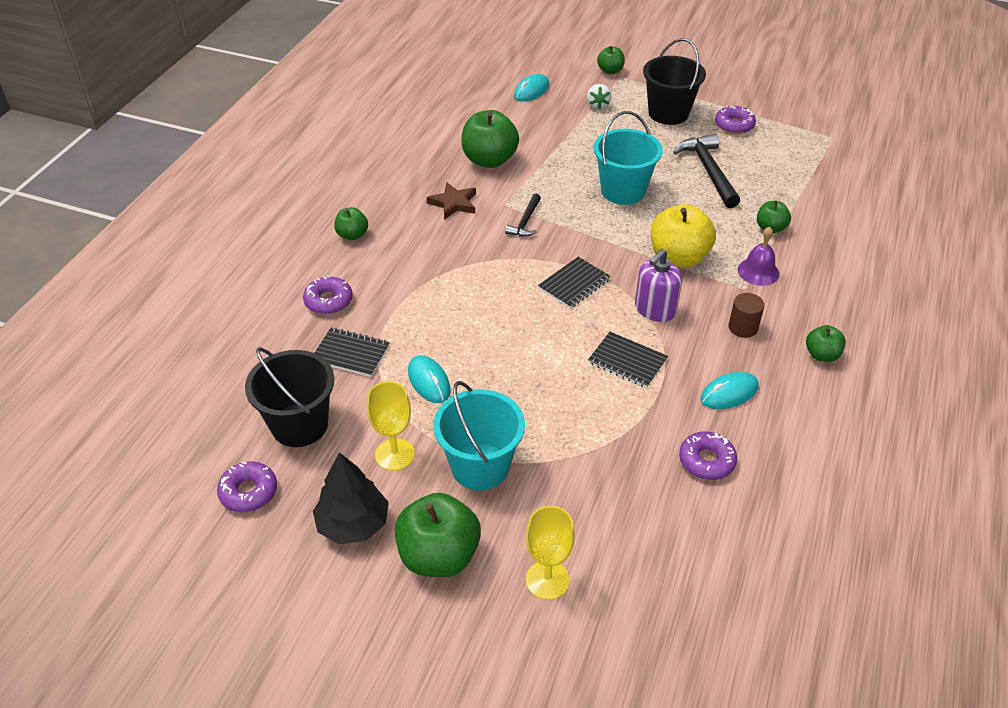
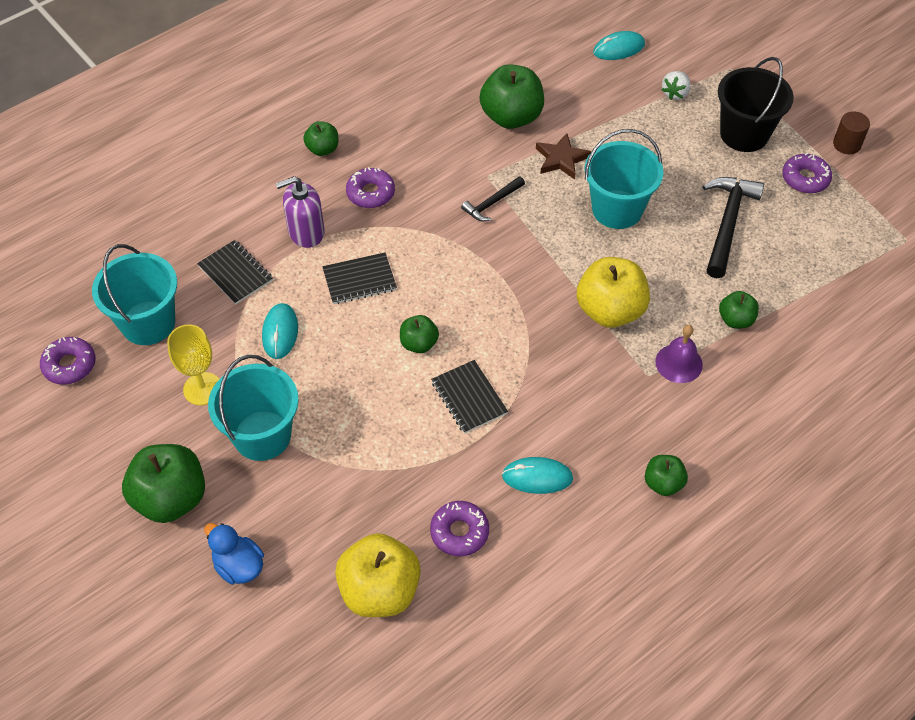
camera: 30 degrees right, 10 degrees up
black bucket [245,347,334,447] -> turquoise bucket [92,244,177,345]
purple donut [303,276,353,314] -> purple donut moved to [346,167,395,208]
black tree [313,452,389,544] -> none
brown star [427,182,476,220] -> brown star moved to [536,133,591,179]
yellow goblet [526,506,575,600] -> blue duck [204,523,264,585]
black notebook [538,257,611,309] -> black notebook moved to [322,253,397,304]
green apple [597,46,625,74] -> green apple moved to [400,315,439,353]
purple soap dispenser [635,249,682,322] -> purple soap dispenser moved to [275,176,325,248]
brown cylinder [728,293,764,338] -> brown cylinder moved to [833,111,870,154]
none -> yellow apple [335,533,421,617]

